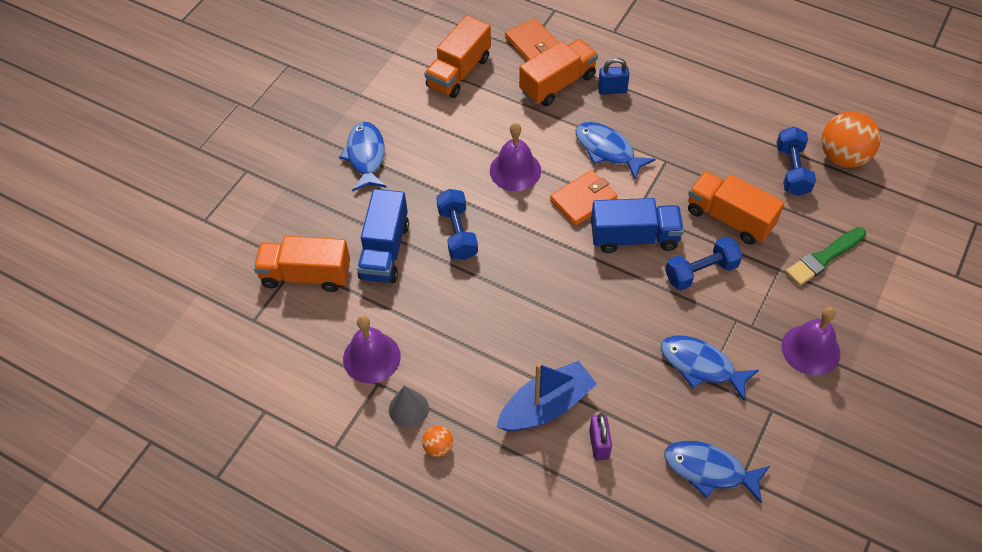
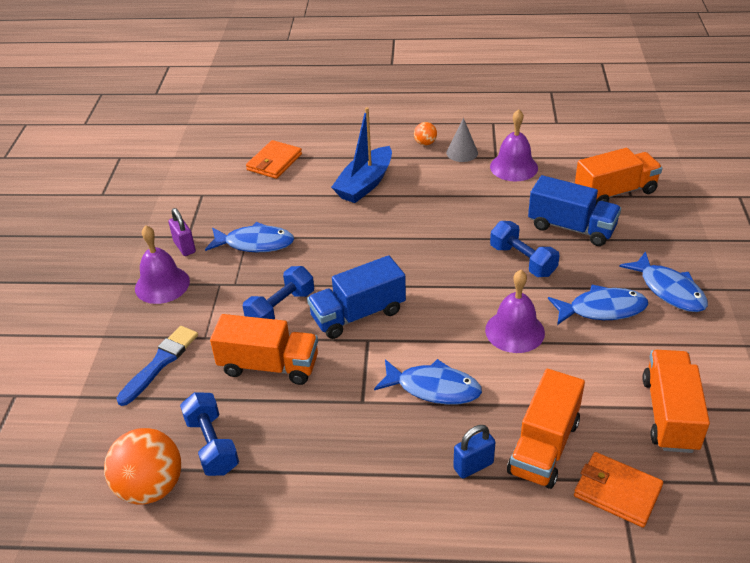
camera: 155 degrees right, 15 degrees down
blue truck [357,189,409,283] -> blue truck turned 135 degrees clockwise [528,175,621,246]
orange wallet [550,170,617,226] -> orange wallet moved to [246,140,302,179]
purple padlock [589,413,612,461] -> purple padlock moved to [168,208,196,256]
blue fish [664,441,770,503] -> blue fish moved to [548,285,648,325]
green brush [785,227,866,286] -> blue brush [116,326,198,406]

